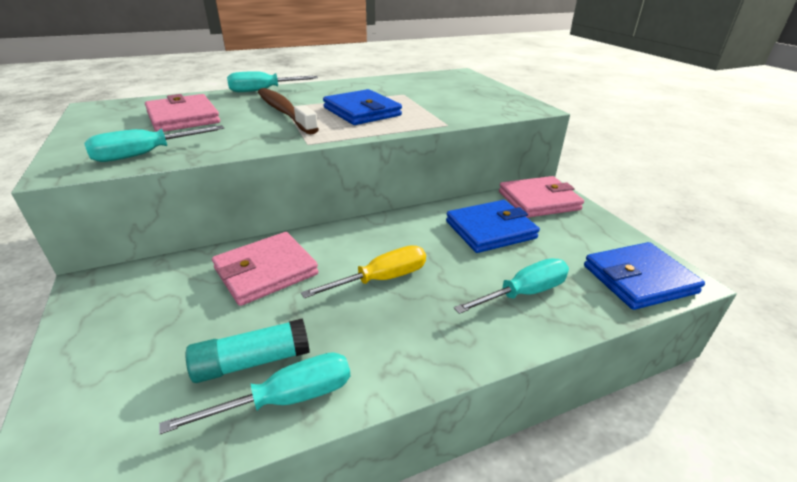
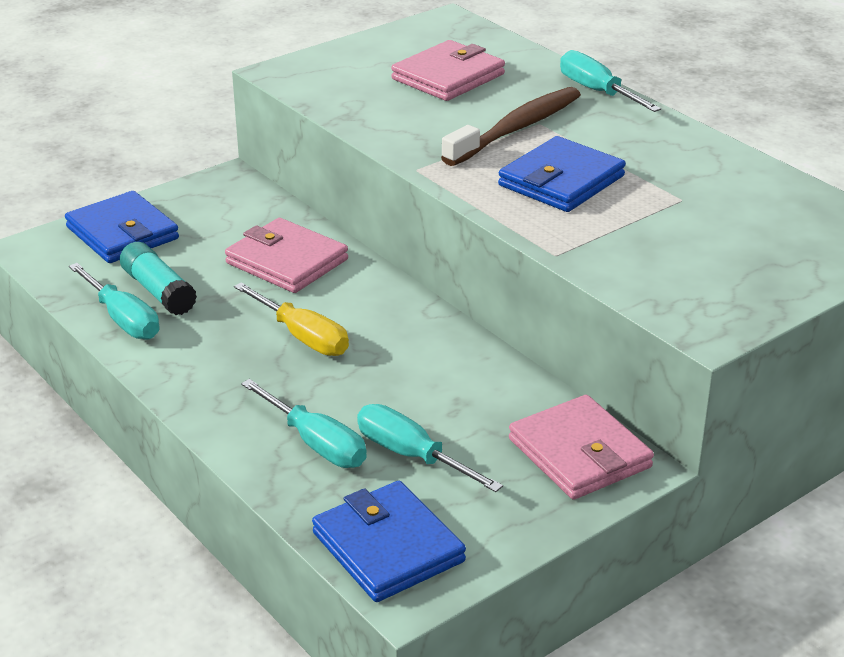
camera: 75 degrees right, 0 degrees up
turquoise screwdriver [84,125,224,162] -> turquoise screwdriver moved to [357,404,503,492]
blue wallet [446,200,540,253] -> blue wallet moved to [65,191,179,263]

